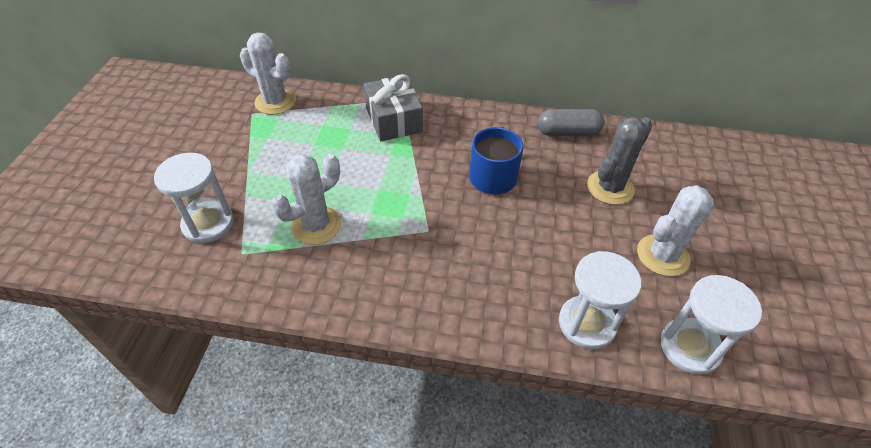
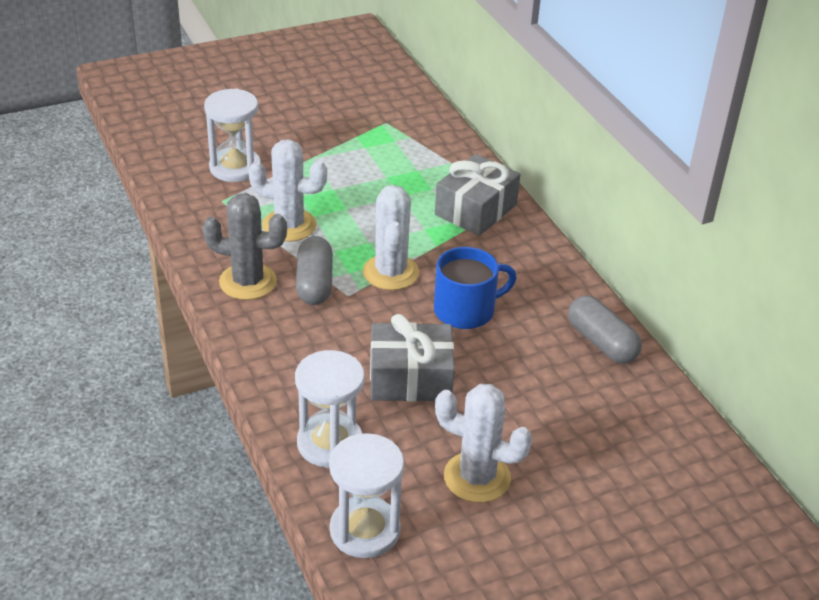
camera: 55 degrees right, 10 degrees down
white cactus [240,32,296,115] -> white cactus moved to [363,185,419,290]
grey cactus [587,117,652,205] -> grey cactus moved to [203,193,287,300]
none -> grey capsule [296,236,333,305]
none -> grey gift [370,314,455,402]

